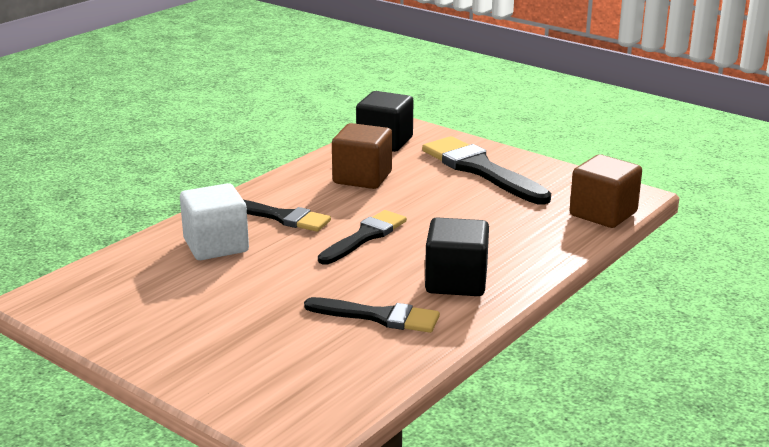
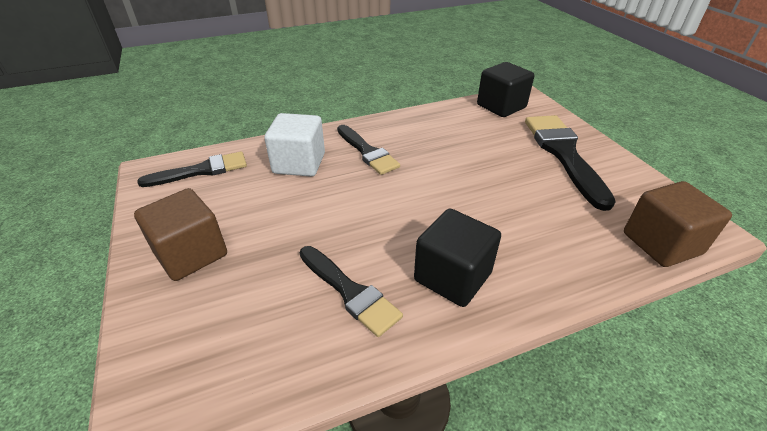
camera: 30 degrees right, 15 degrees up
black brush [318,210,407,264] -> black brush moved to [137,151,247,187]
brown cube [332,123,392,189] -> brown cube moved to [134,188,227,281]

